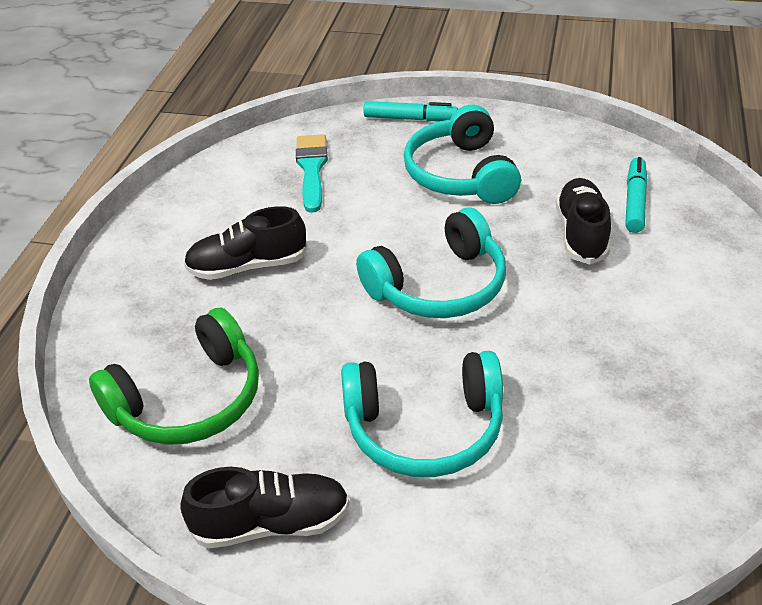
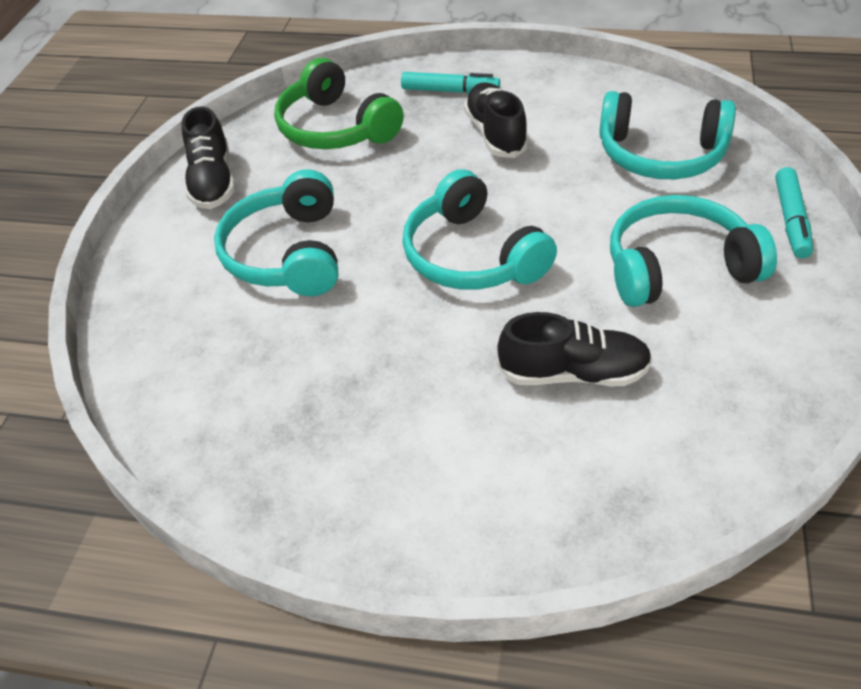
camera: 90 degrees right, 5 degrees up
turquoise brush [296,134,328,213] -> turquoise headphones [599,91,736,179]
turquoise marker [625,157,648,233] -> turquoise marker moved to [401,72,500,94]

